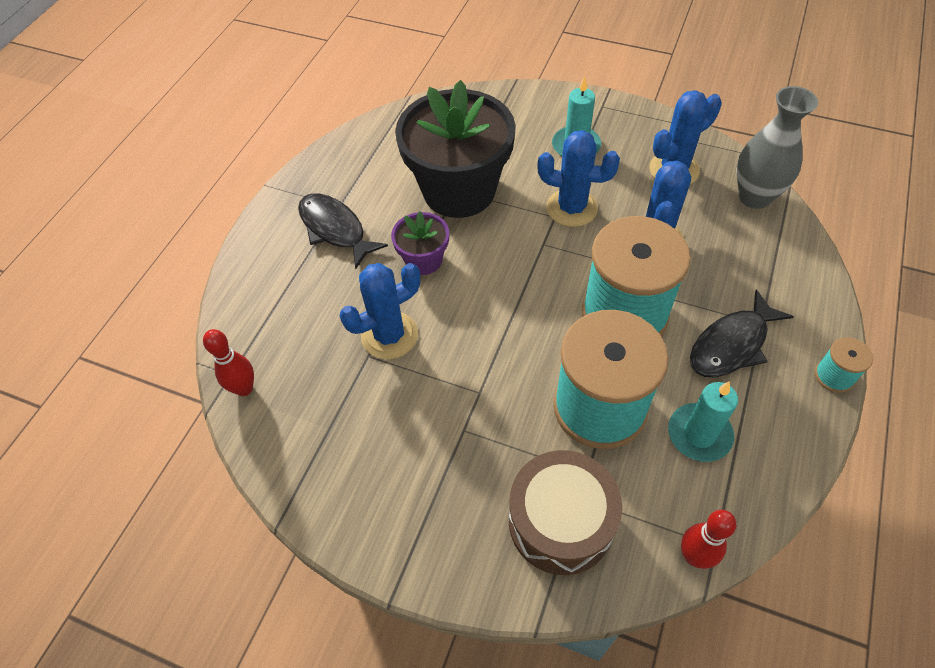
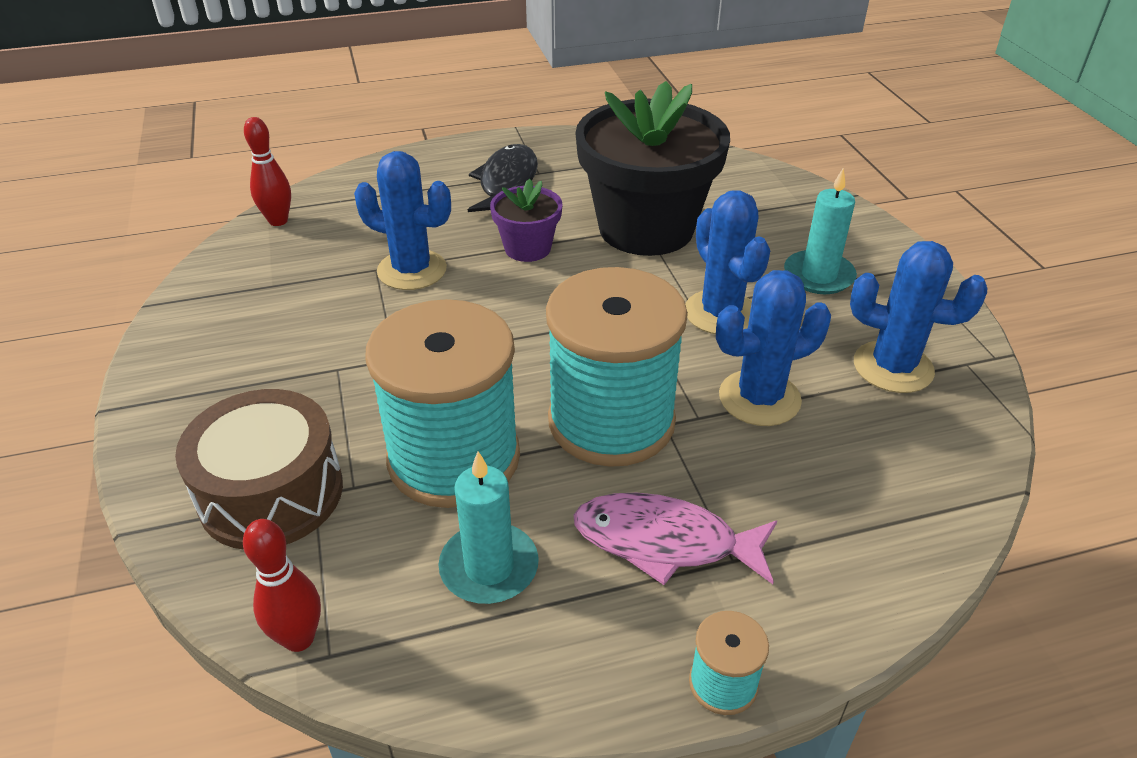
camera: 50 degrees right, 15 degrees down
black fish [690,289,794,377] -> pink fish [574,493,777,585]
grey vase [736,86,818,209] -> none

